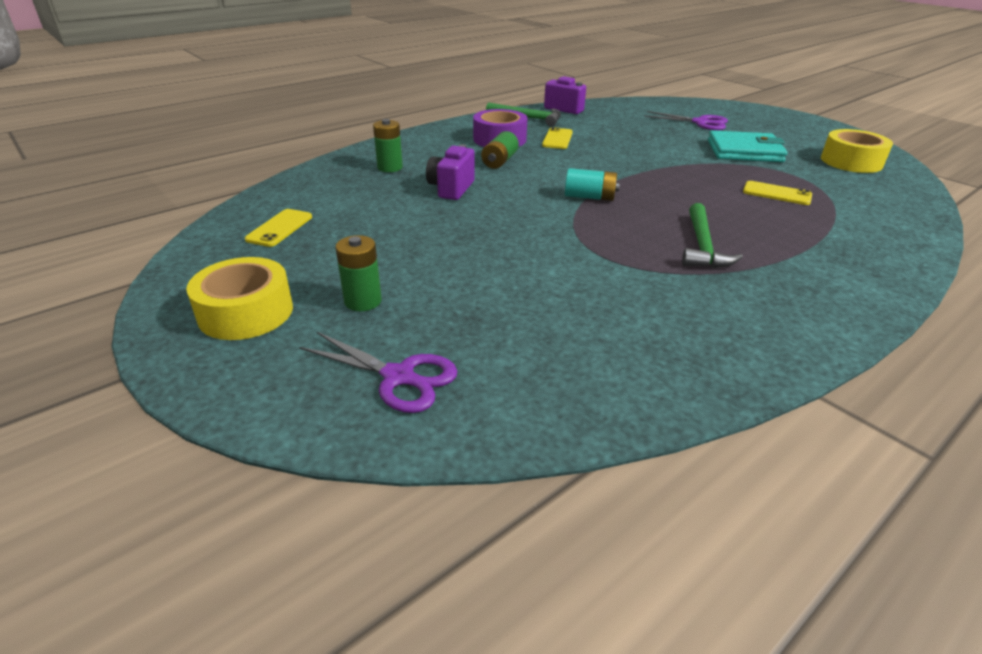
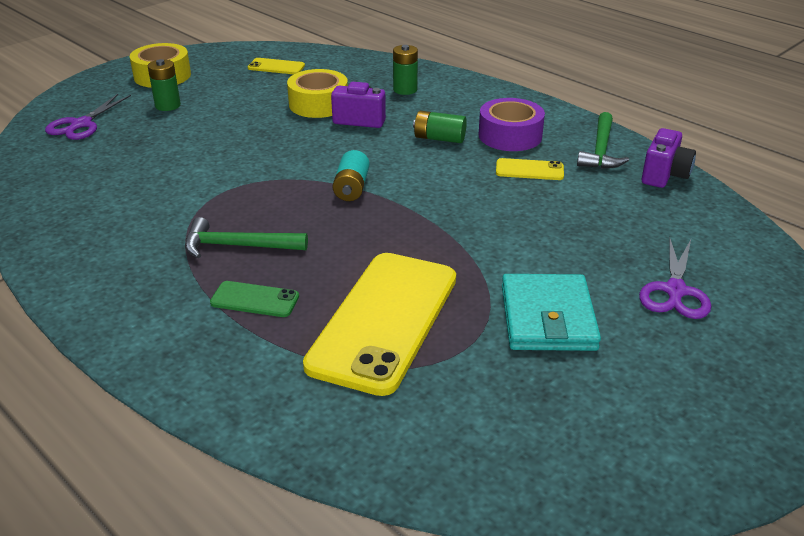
camera: 85 degrees right, 0 degrees up
yellow phone [743,181,812,205] -> yellow phone [303,253,456,396], size x2.32
yellow tape [821,129,893,173] -> yellow tape moved to [287,69,348,118]
none -> green phone [210,281,299,317]

